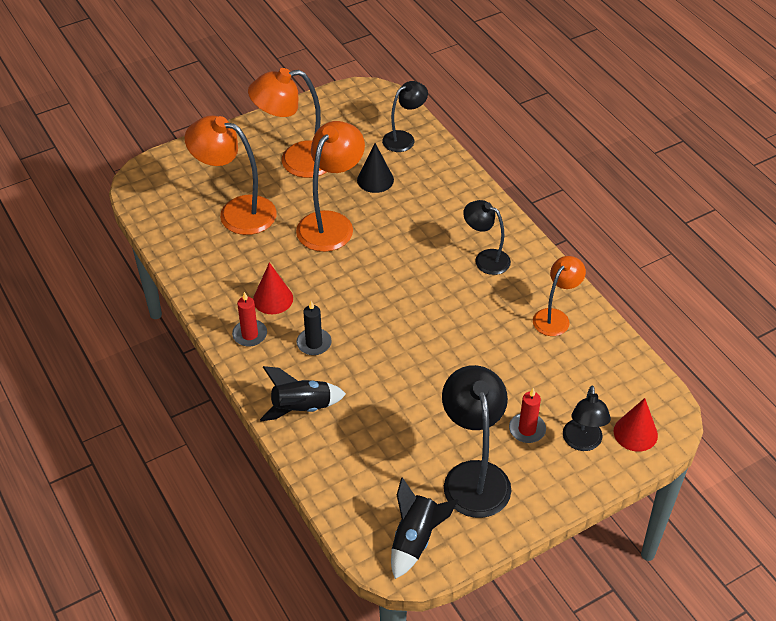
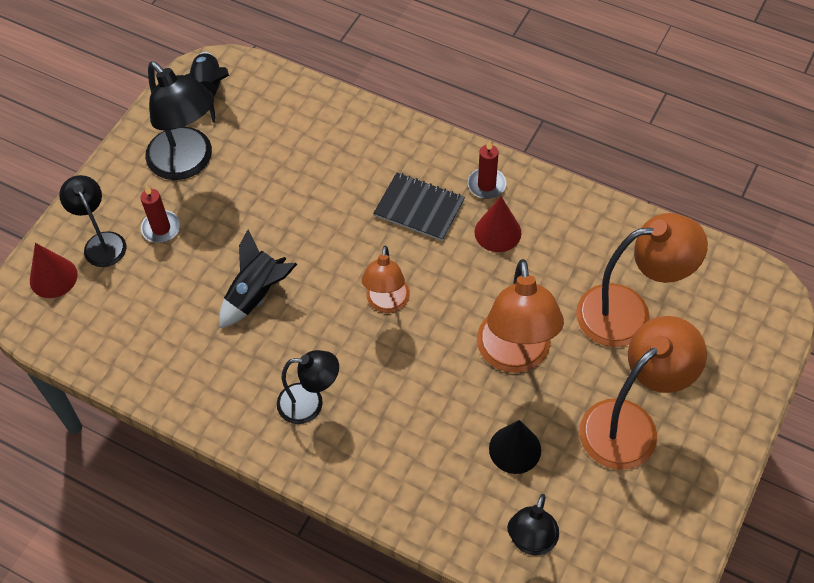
camera: 150 degrees right, 10 degrees up
black rocket [260,366,346,421] -> black rocket moved to [219,229,297,328]
black candle [296,301,332,355] -> black notebook [374,173,465,241]
orange lamp [533,256,586,336] -> orange lamp moved to [362,246,410,313]

